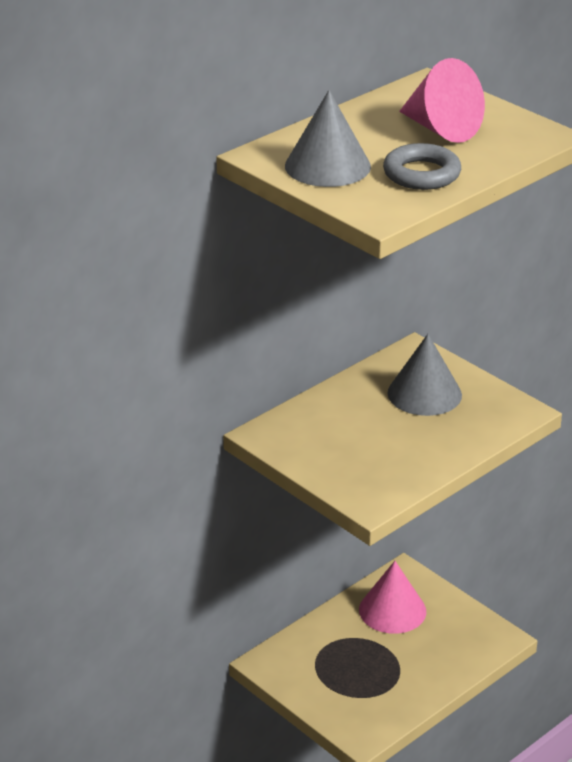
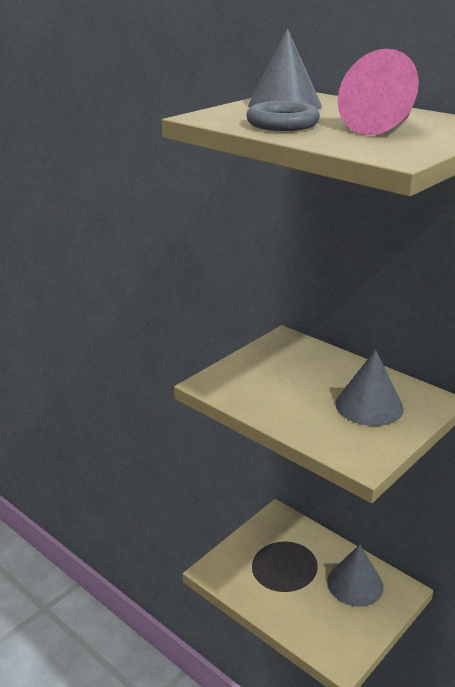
camera: 85 degrees right, 5 degrees down
pink cone [359,561,426,634] -> grey cone [327,545,384,607]

